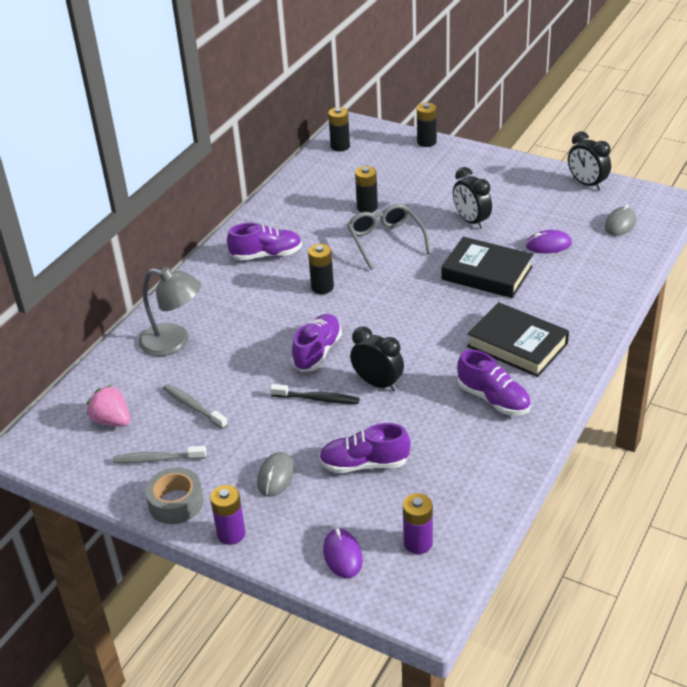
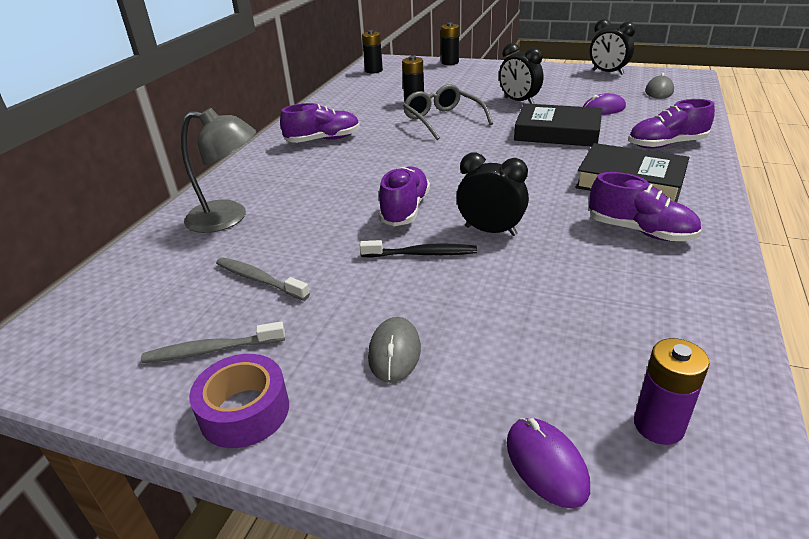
camera: 10 degrees left, 5 degrees down
pink strawberry [87,385,130,427] -> none
grey tape [145,467,204,524] -> purple tape [189,354,289,448]
purple battery [210,485,245,545] -> none
black battery [308,244,334,294] -> none
purple shoe [319,423,411,473] -> purple shoe moved to [628,99,715,148]

